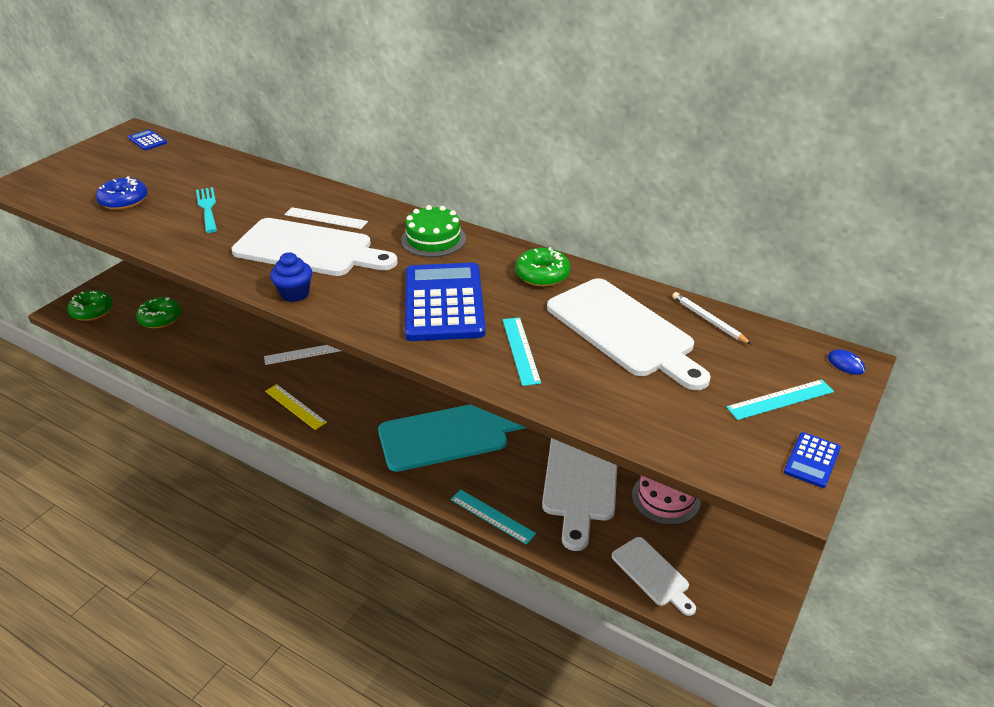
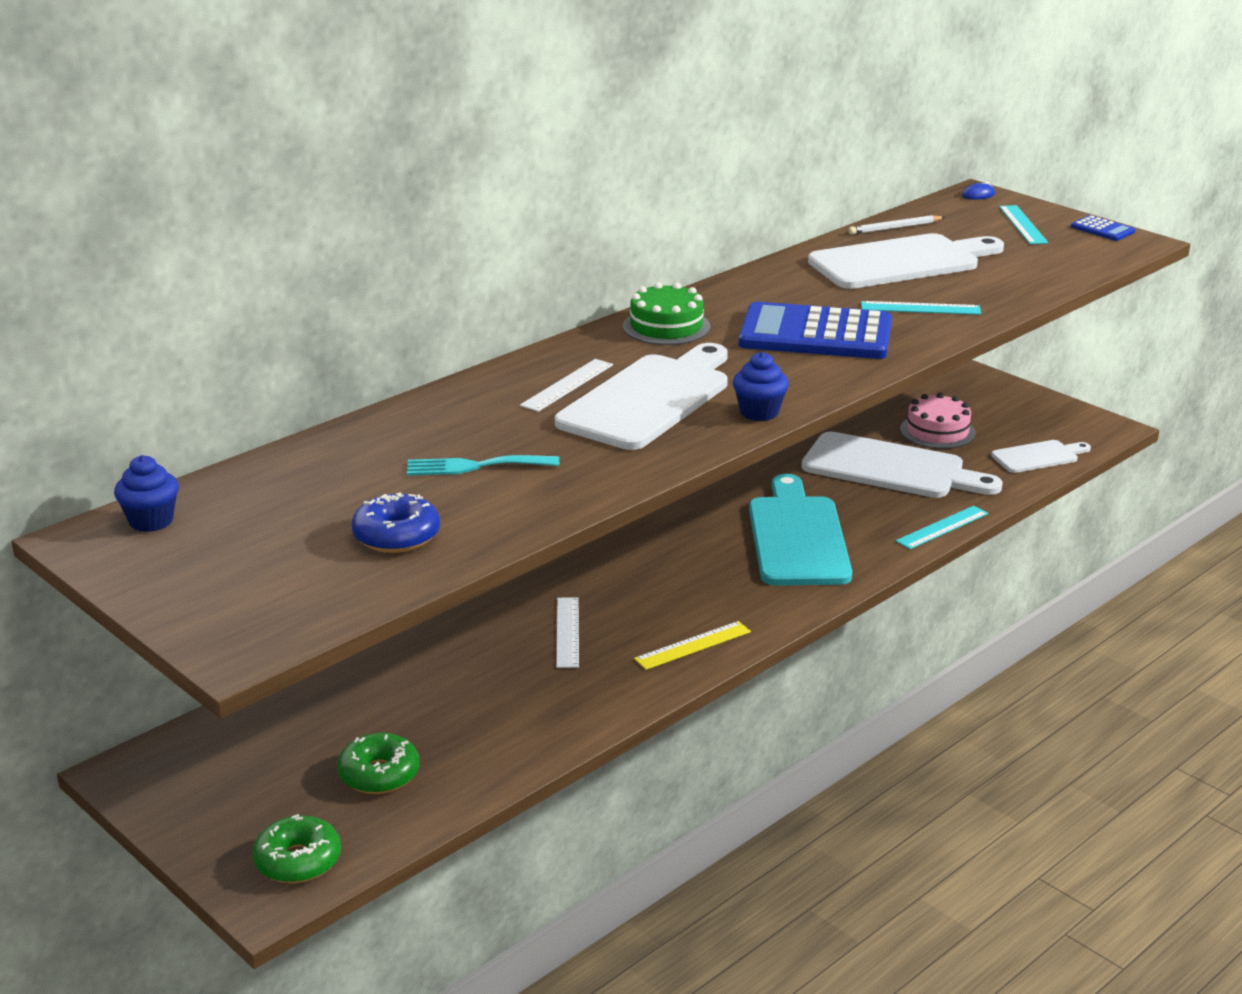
camera: 75 degrees left, 10 degrees down
blue calculator [128,129,167,150] -> blue cupcake [114,455,179,532]
green donut [515,247,570,287] -> none

